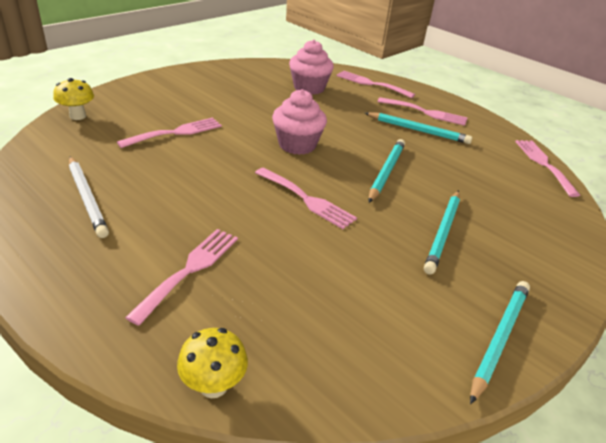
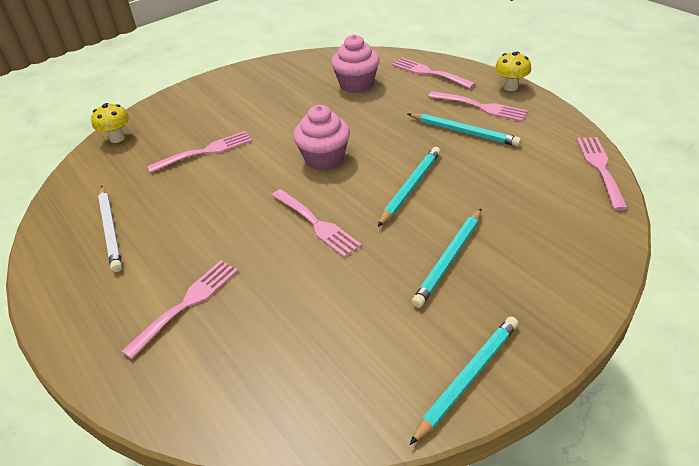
camera: 15 degrees right, 5 degrees up
yellow mushroom [177,328,248,398] -> yellow mushroom moved to [495,52,531,91]

